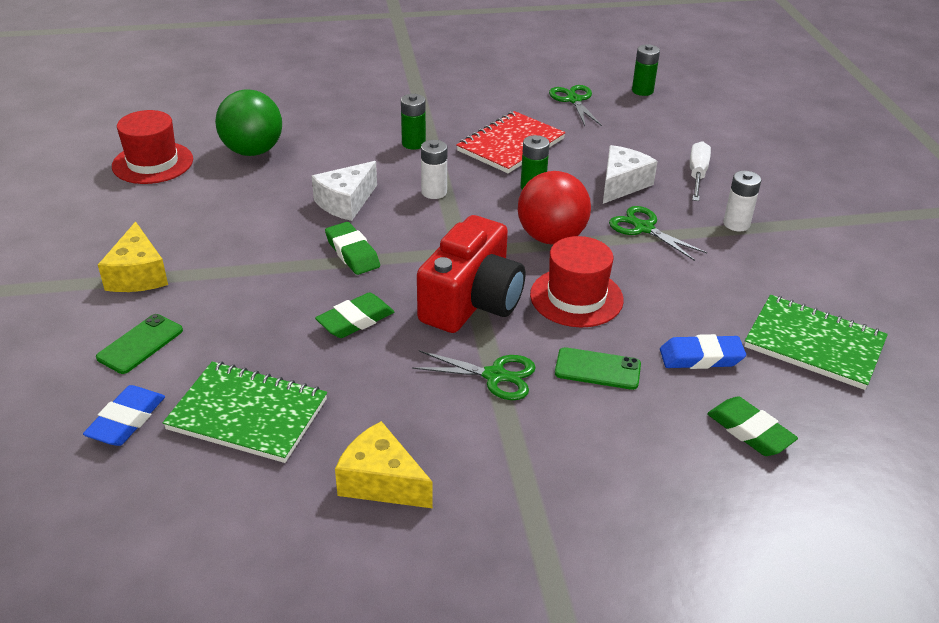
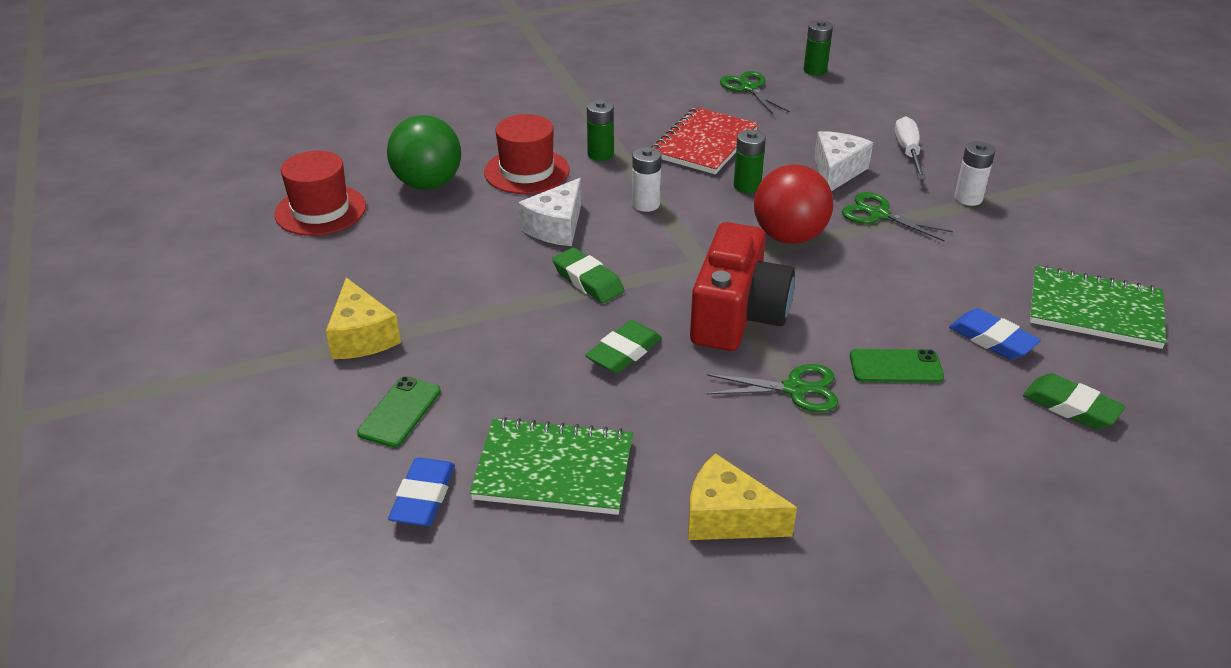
camera: 10 degrees left, 0 degrees up
red hat [530,236,624,327] -> red hat moved to [484,114,570,194]
blue eraser [660,334,746,369] -> blue eraser turned 60 degrees clockwise [949,308,1041,360]

